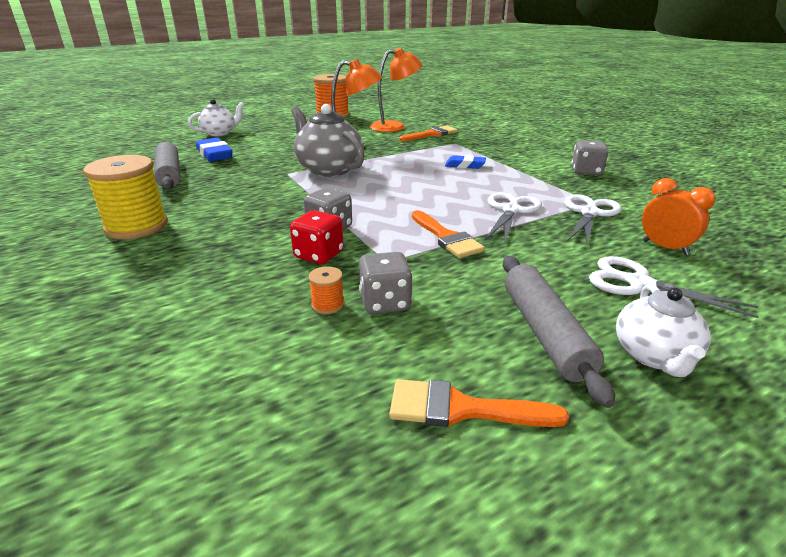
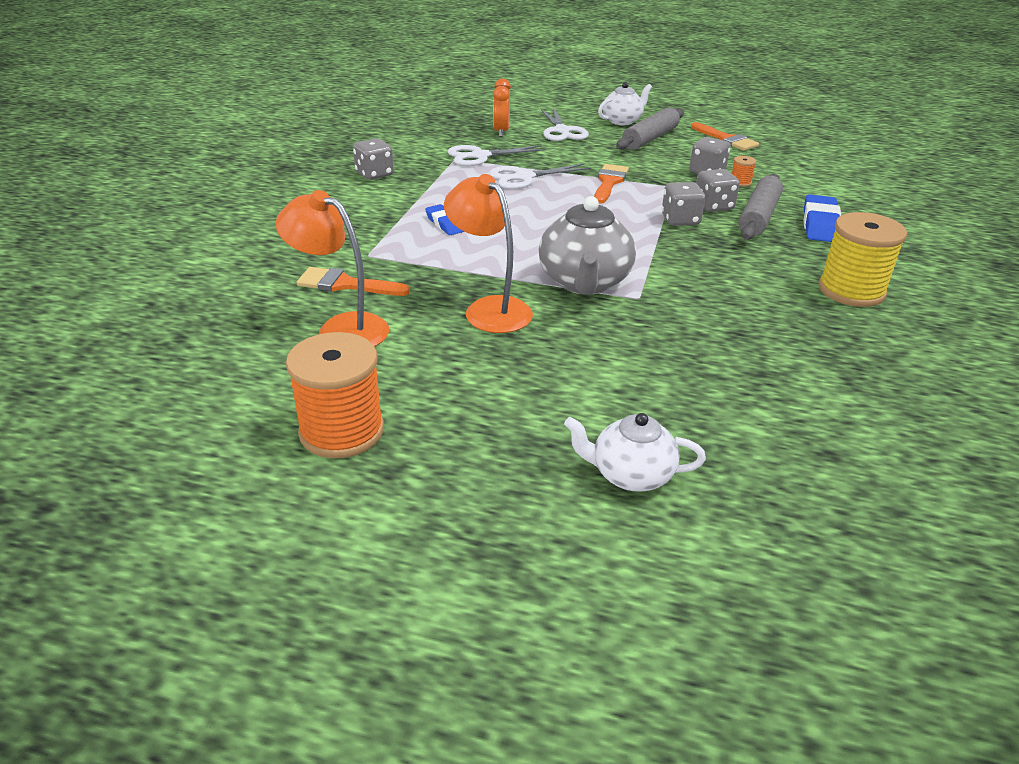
camera: 135 degrees left, 5 degrees up
grey rolling pin [154,142,180,189] -> grey rolling pin moved to [738,174,783,240]
blue eraser [196,138,233,162] -> blue eraser moved to [804,194,841,242]
red dice [290,210,344,264] -> grey dice [696,169,740,212]

